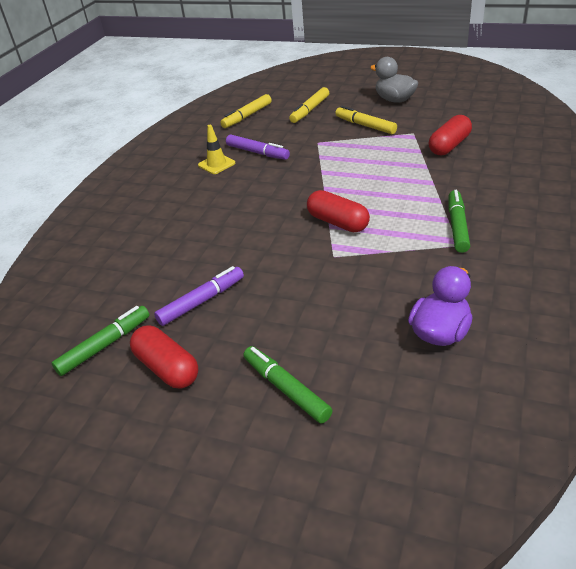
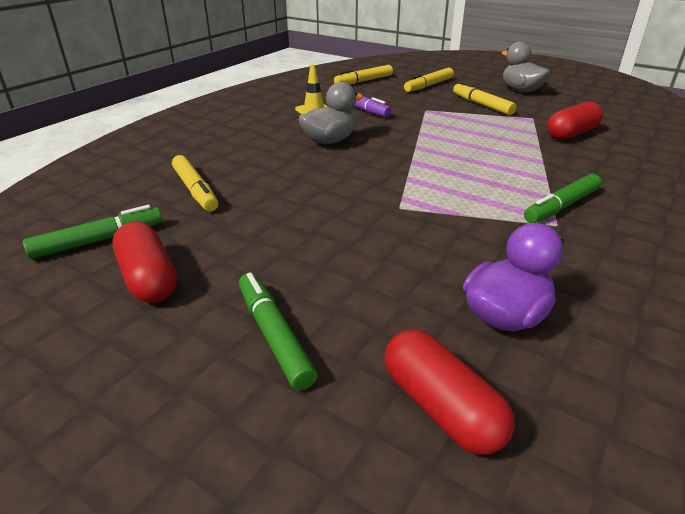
camera: 10 degrees right, 5 degrees down
purple marker [154,266,244,326] -> none
red capsule [307,190,370,232] -> red capsule moved to [384,329,515,455]
green marker [449,190,470,253] -> green marker turned 150 degrees counterclockwise [524,174,602,223]
none -> yellow marker [172,155,218,212]
none -> grey duck [298,82,363,144]

